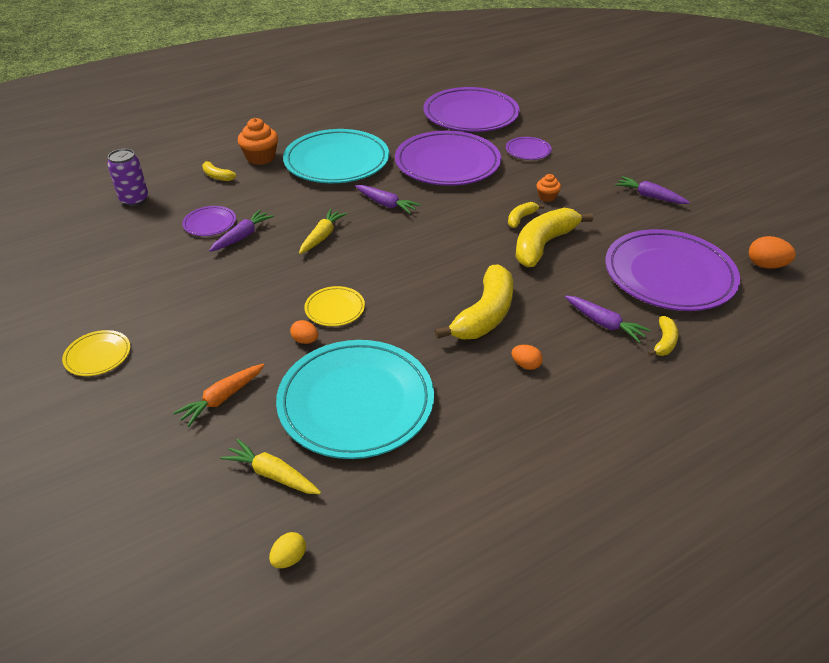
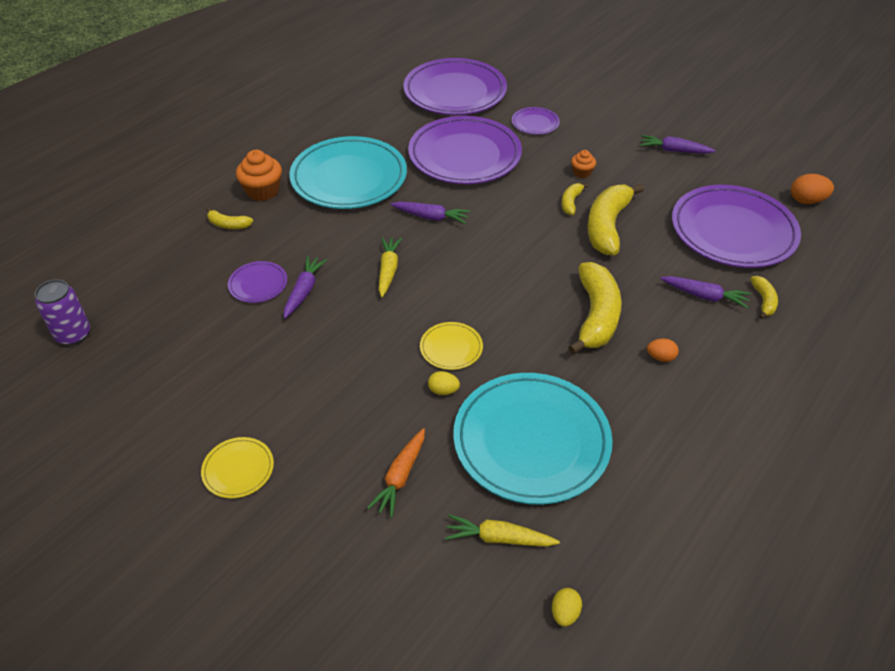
camera: 20 degrees left, 5 degrees up
purple can [107,149,149,206] -> purple can moved to [35,279,90,345]
orange egg [290,320,318,344] -> yellow egg [428,371,460,395]

